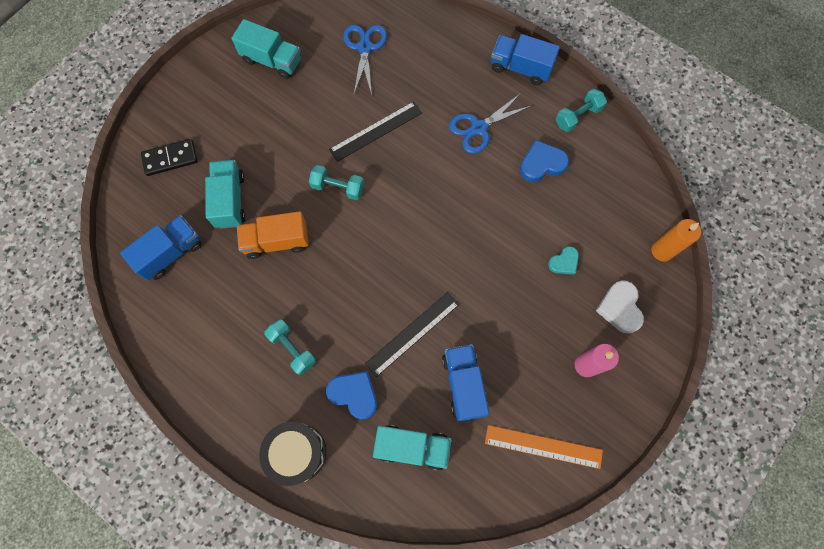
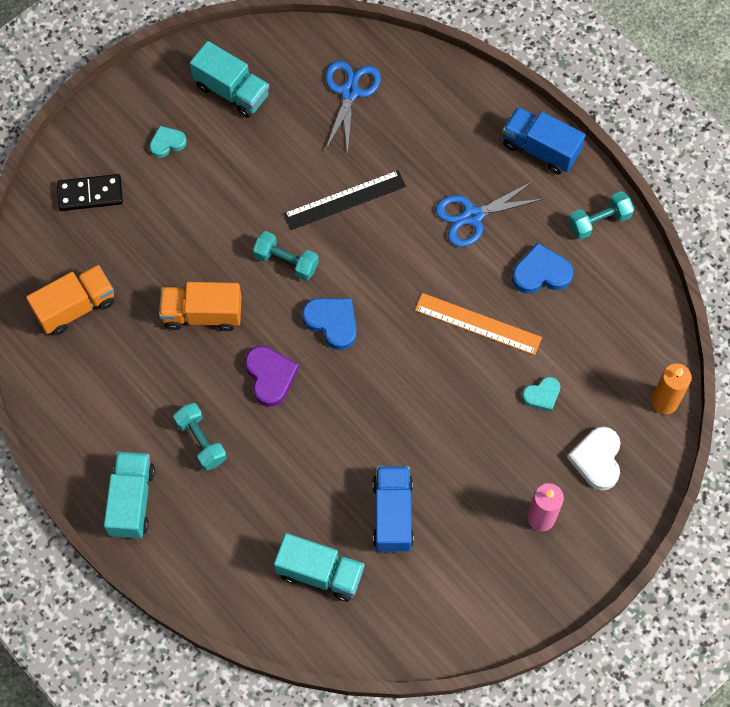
camera: 10 degrees right, 5 degrees down
blue truck [120,215,202,280] -> orange truck [26,265,114,335]
turquoise truck [205,160,246,229] -> turquoise truck moved to [104,451,155,539]
black drum [259,422,326,486] -> none
blue heart [326,371,377,419] -> blue heart moved to [302,298,357,350]
black ruler [365,292,459,377] -> none
orange ruler [485,425,603,469] -> orange ruler moved to [415,293,542,355]
none -> turquoise heart [150,126,187,158]
none -> purple heart [245,346,299,407]

